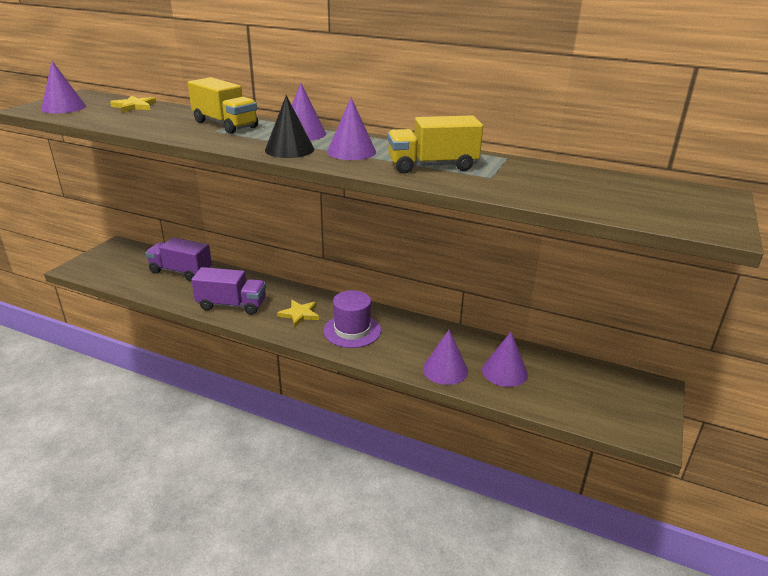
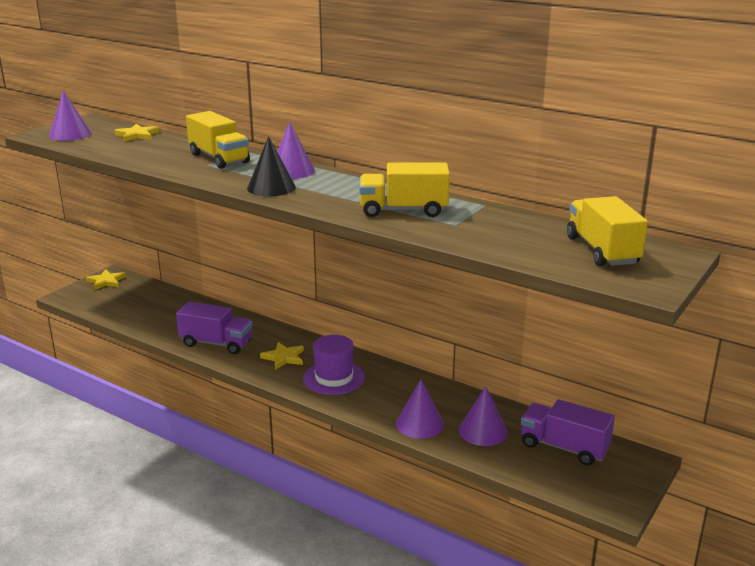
camera: 10 degrees right, 5 degrees down
purple truck [145,238,212,281] -> purple truck moved to [521,399,615,466]
purple cone [327,97,376,160] -> none
none -> yellow star [86,269,126,290]
none -> yellow truck [567,196,648,266]

